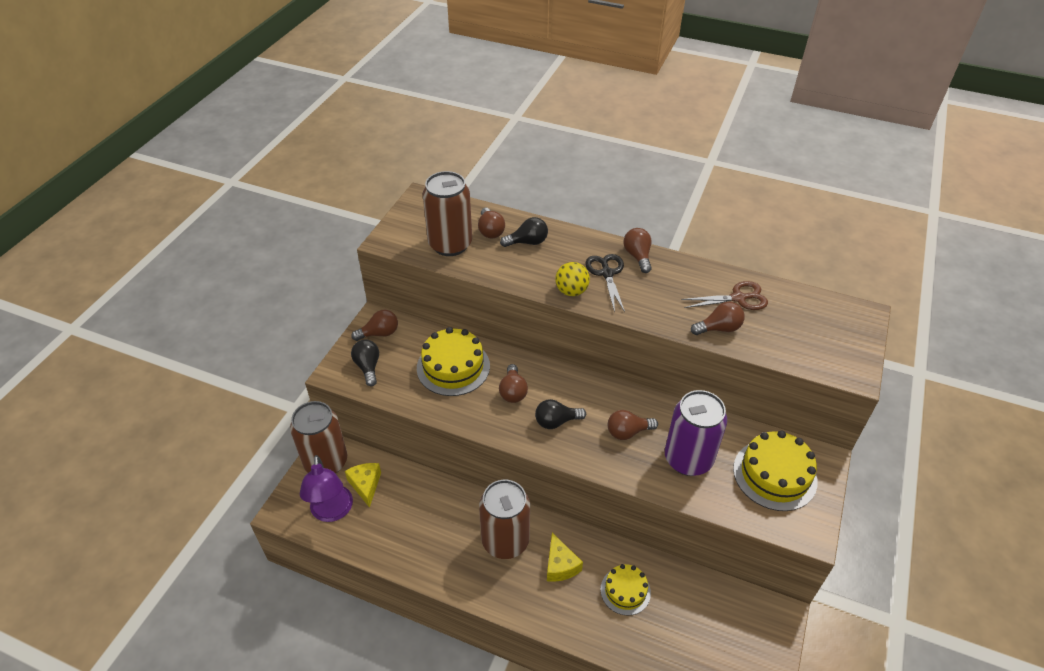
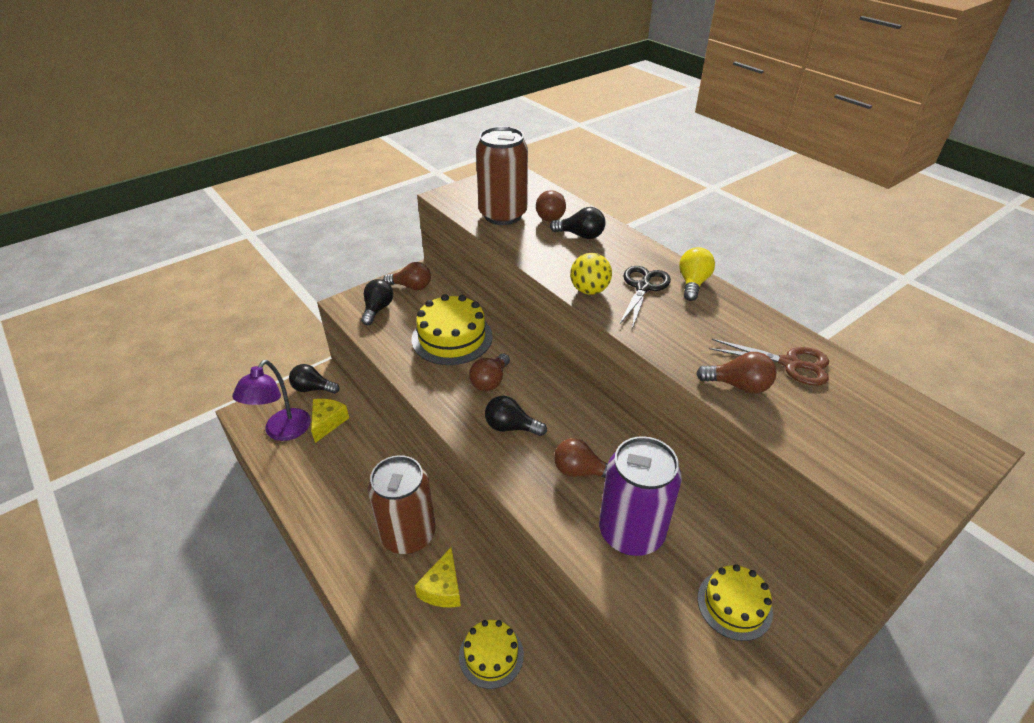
camera: 30 degrees right, 5 degrees down
brown can [290,401,347,474] -> black light bulb [289,364,340,394]
brown light bulb [623,228,652,273] -> yellow light bulb [679,247,715,301]
yellow cake [733,431,818,511] -> yellow cake [697,564,773,641], size x0.61

